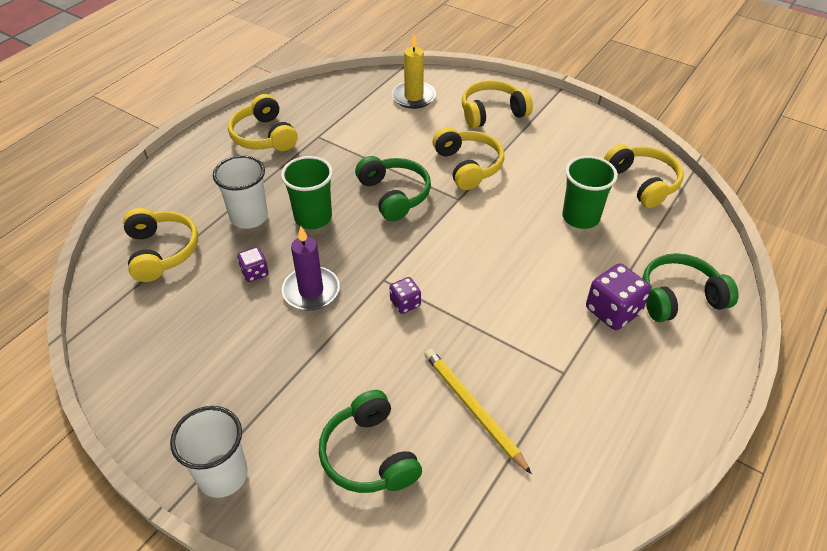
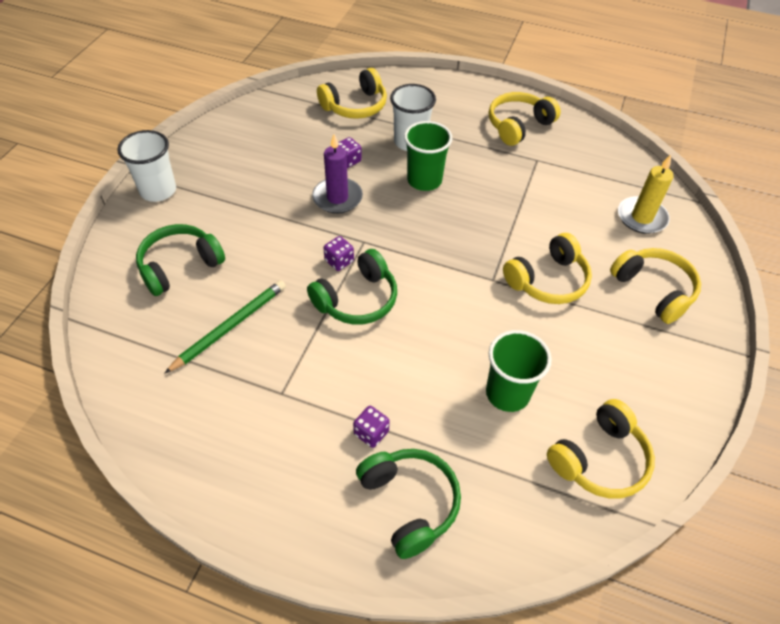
camera: 75 degrees right, 5 degrees up
green headphones [355,156,431,221] -> green headphones moved to [307,249,397,325]
yellow pencil [424,349,532,474] -> green pencil [164,280,286,374]
purple dice [586,263,651,330] -> purple dice [353,406,390,448], size x0.57

